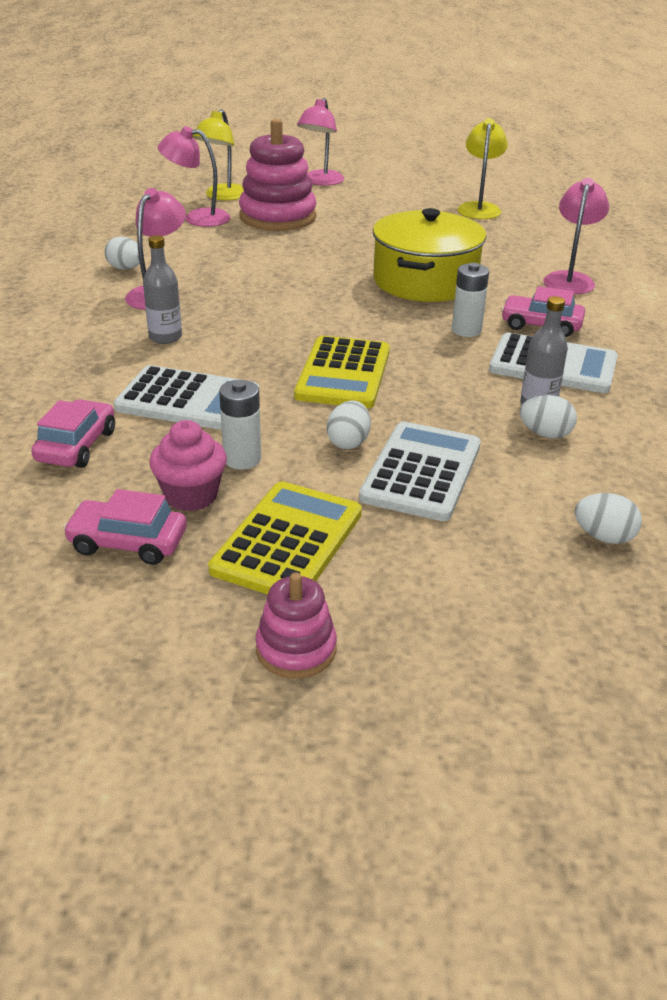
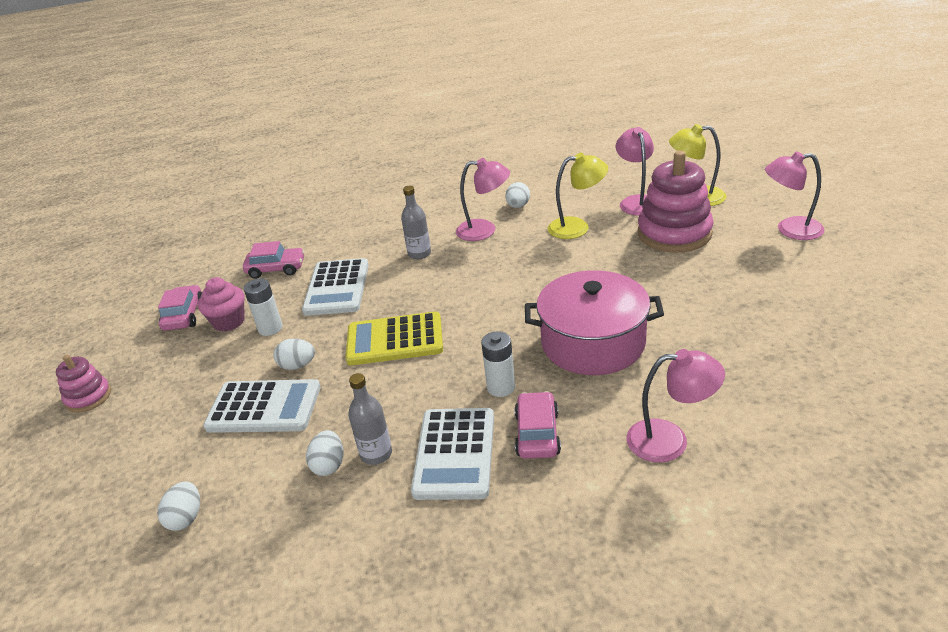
camera: 80 degrees right, 0 degrees up
yellow calculator [208,481,362,594] -> none
yellow pot [373,208,486,302] -> pink pot [525,270,664,375]
yellow lamp [458,118,508,219] -> yellow lamp moved to [548,153,608,239]

